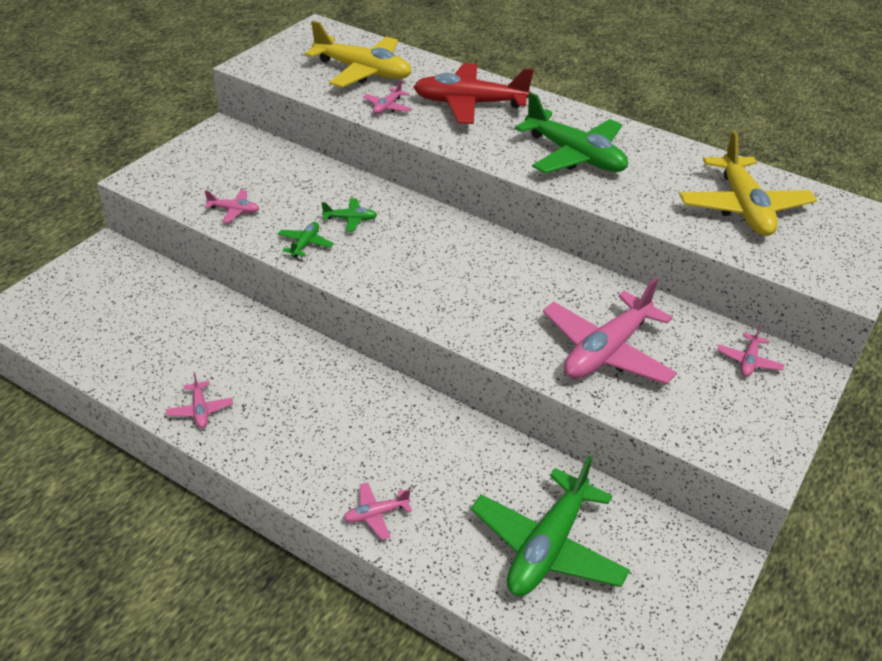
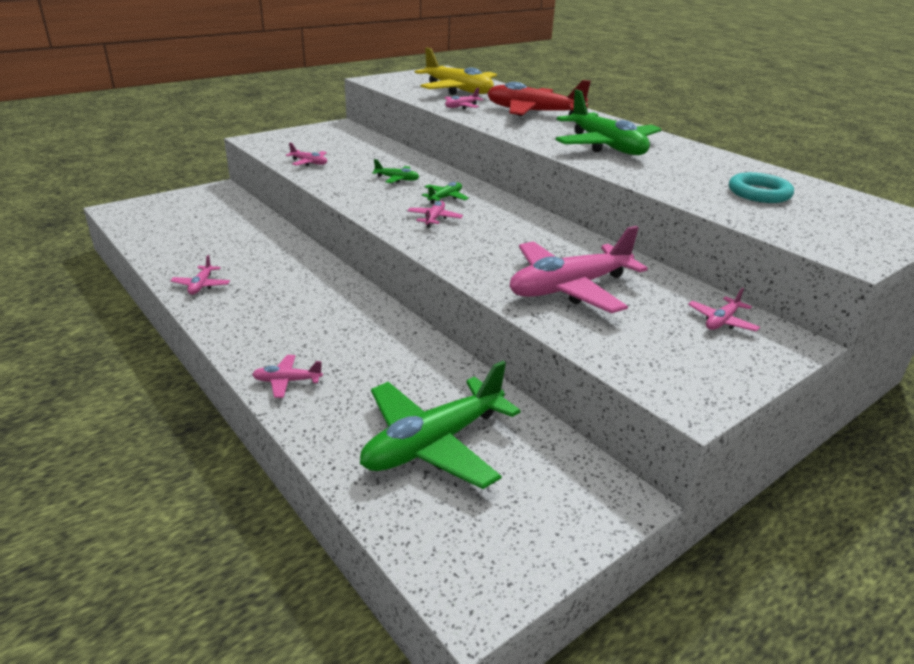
camera: 20 degrees right, 10 degrees down
green plane [278,222,334,258] -> green plane moved to [422,182,469,204]
yellow plane [679,131,817,236] -> turquoise ring [729,172,794,203]
none -> pink plane [407,201,463,228]

